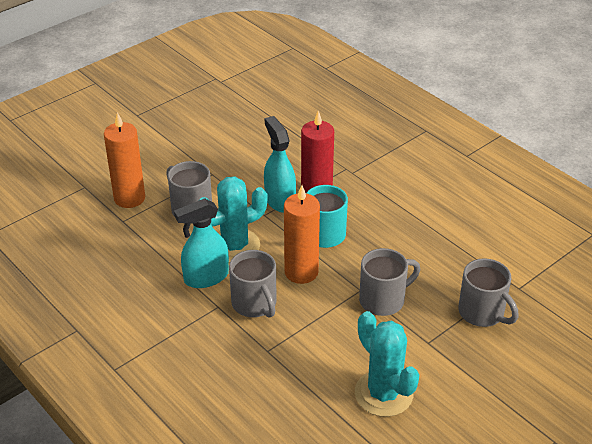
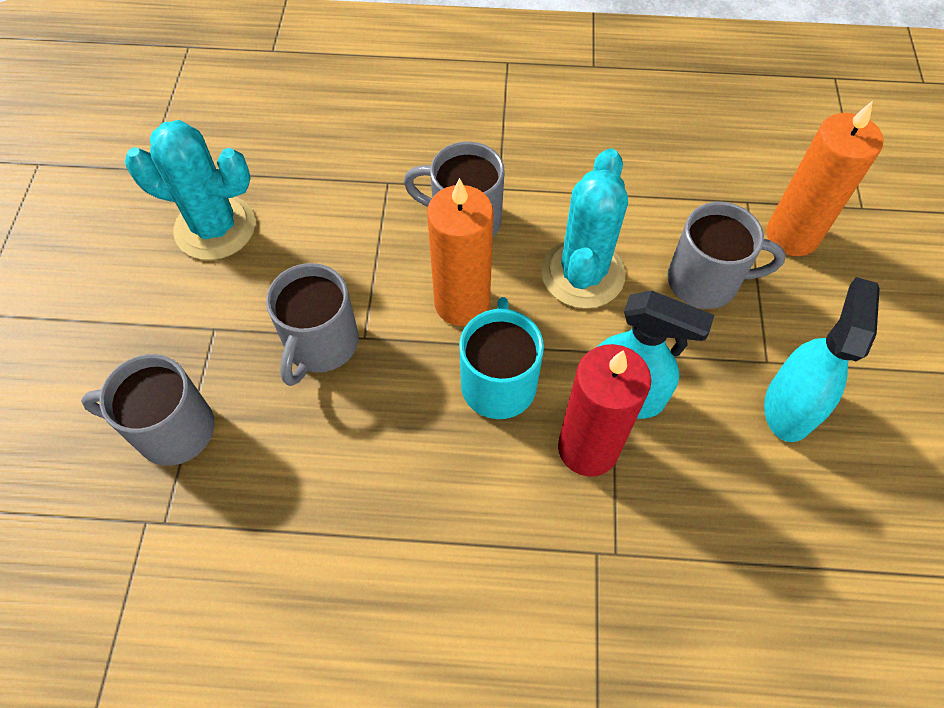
camera: 135 degrees right, 20 degrees up
turquoise spray bottle [174,198,229,288] -> turquoise spray bottle moved to [764,277,880,442]

